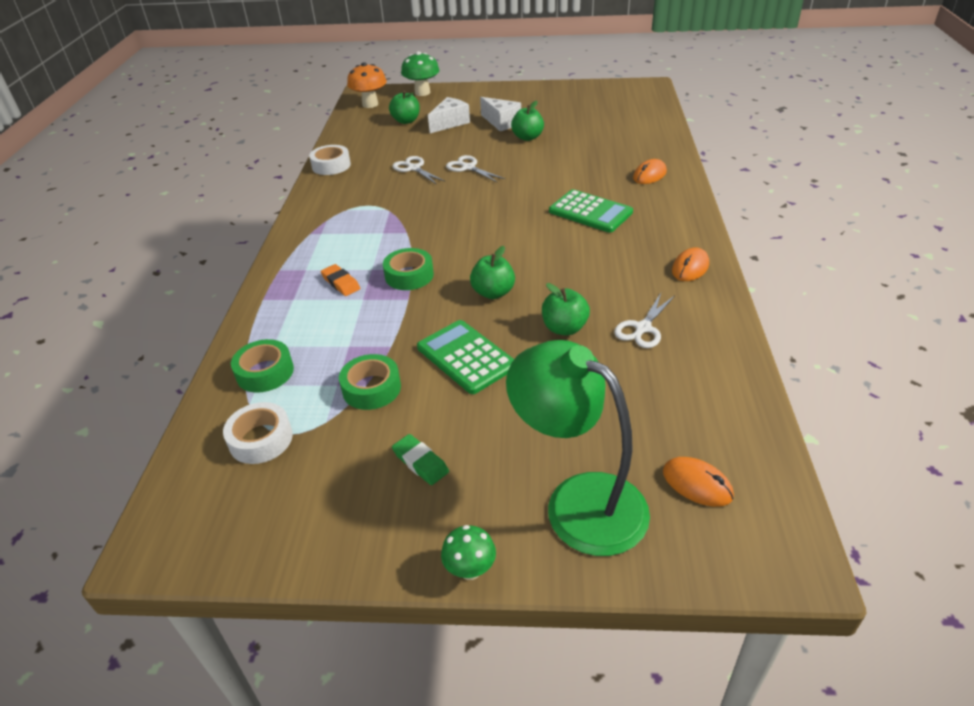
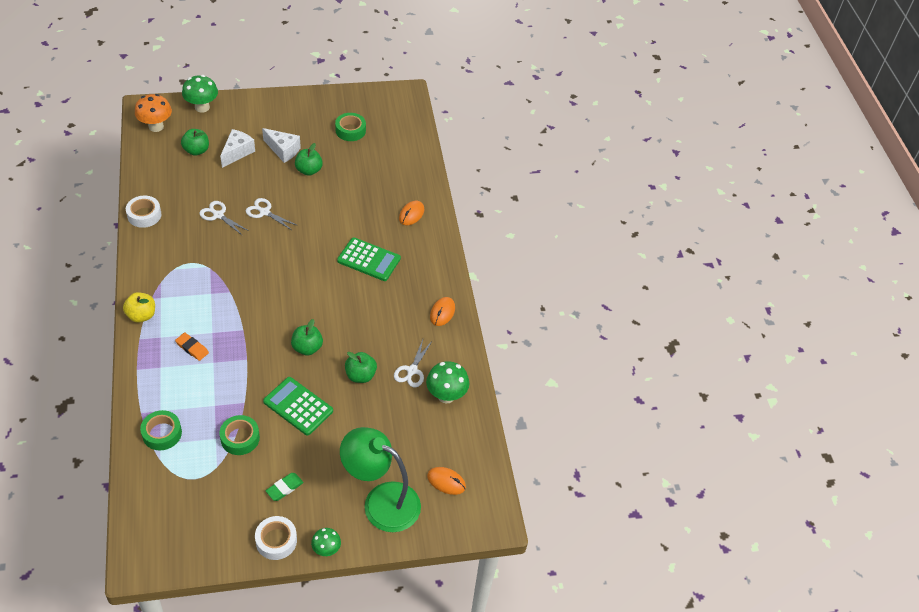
camera: 20 degrees left, 10 degrees up
white tape [223,402,293,464] -> white tape moved to [255,516,297,560]
green tape [383,248,434,290] -> green tape moved to [335,113,366,141]
green eraser [392,434,449,485] -> green eraser turned 75 degrees counterclockwise [265,473,304,501]
none -> yellow apple [123,292,155,323]
none -> green mushroom [426,361,469,403]

